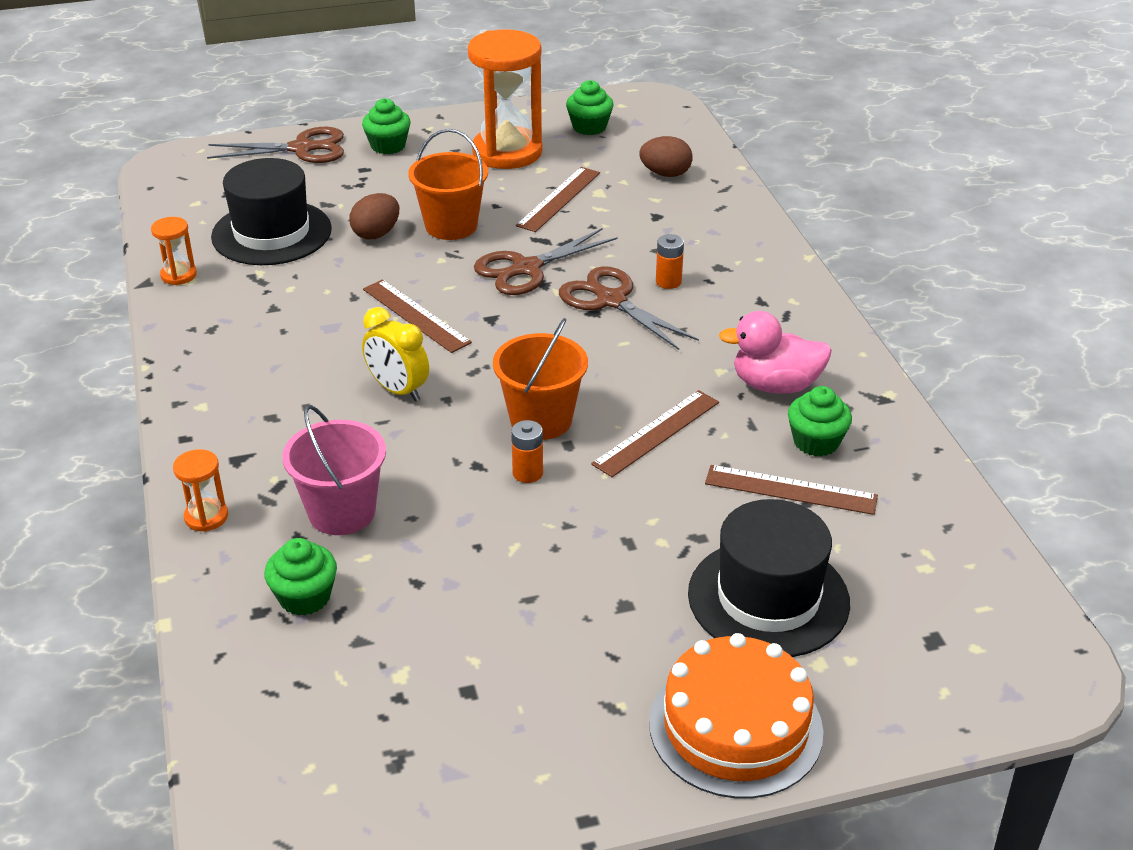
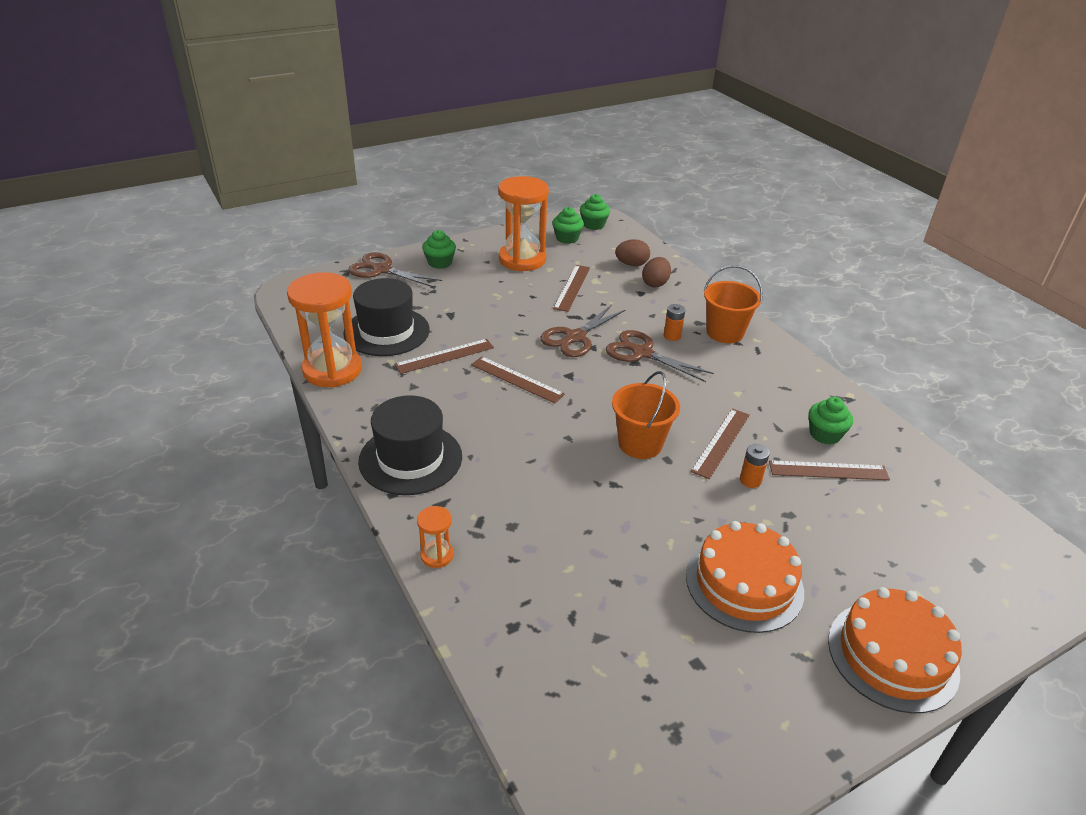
camera: 15 degrees left, 0 degrees up
orange hourglass [151,217,197,285] -> orange hourglass [287,272,362,387], size x2.25
brown scissors [207,127,344,163] -> brown scissors turned 135 degrees counterclockwise [348,252,442,288]
green cupcake [264,538,337,616] -> green cupcake moved to [580,194,610,230]
pink bucket [282,405,386,535] -> none
brown egg [349,193,399,239] -> brown egg moved to [642,257,671,288]
yellow clock [362,307,429,402] -> none
orange bucket [408,129,488,240] -> orange bucket moved to [704,265,763,343]
orange battery [511,420,543,483] -> orange battery moved to [740,444,770,488]
black hat [688,499,850,657] -> black hat moved to [358,395,462,495]
pink duck [718,311,832,394] -> none
none -> brown ruler [394,339,494,374]
none -> orange cake [686,521,804,633]

